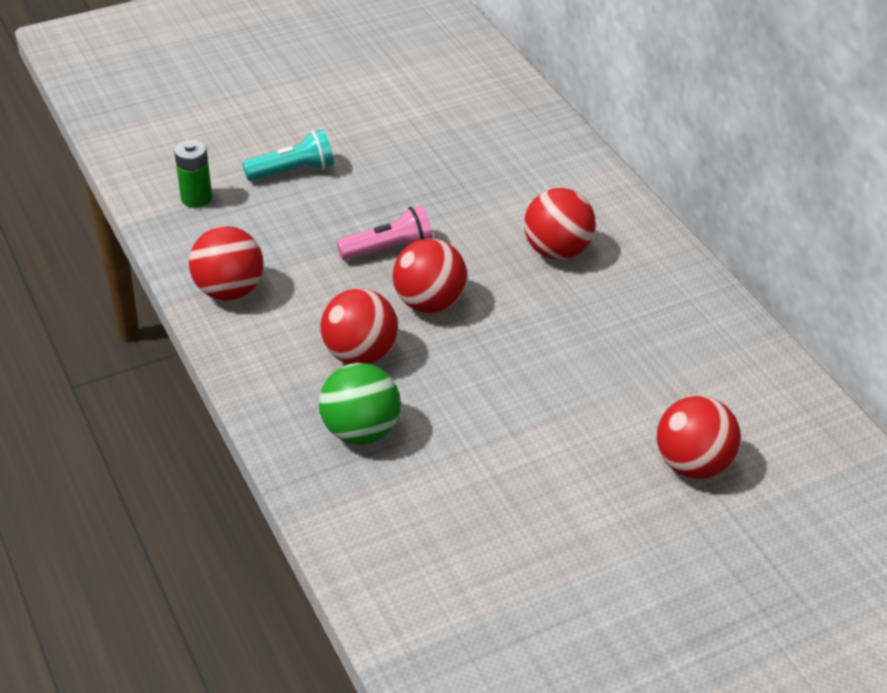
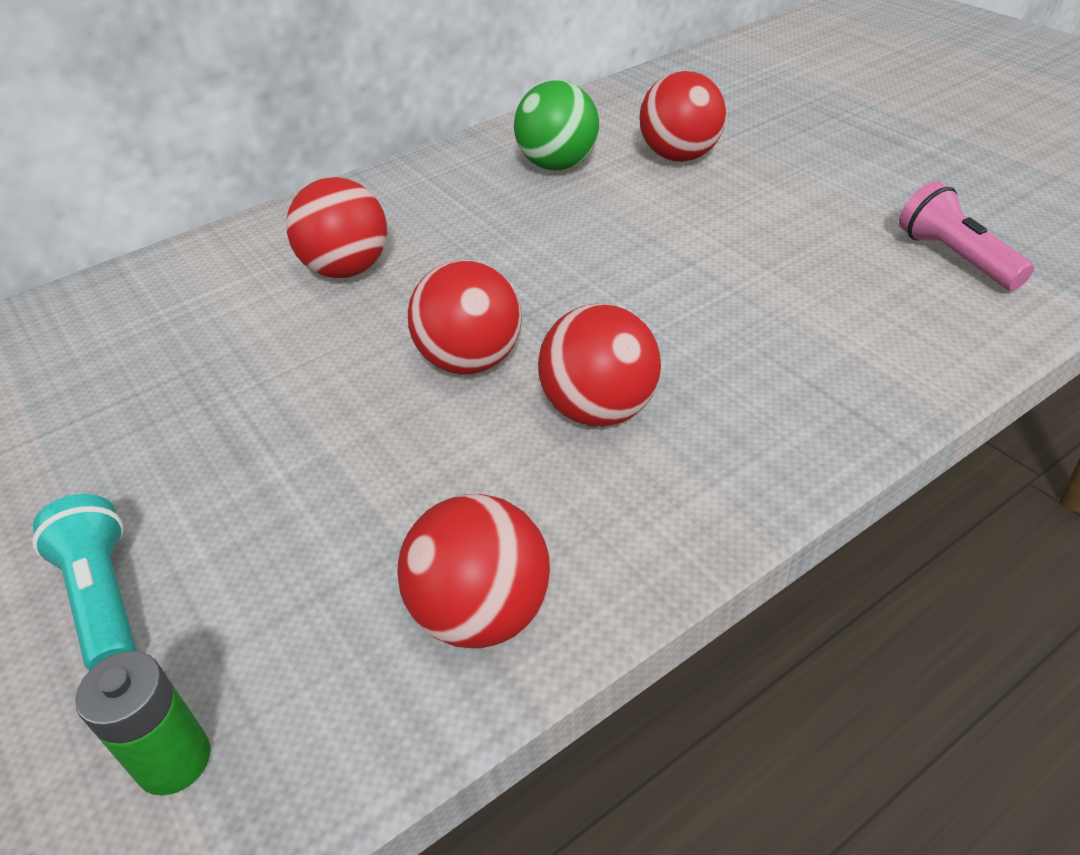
camera: 95 degrees left, 0 degrees up
green ball [319,363,401,445] -> green ball moved to [514,81,599,171]
pink flashlight [336,205,433,261] -> pink flashlight moved to [899,181,1034,290]

